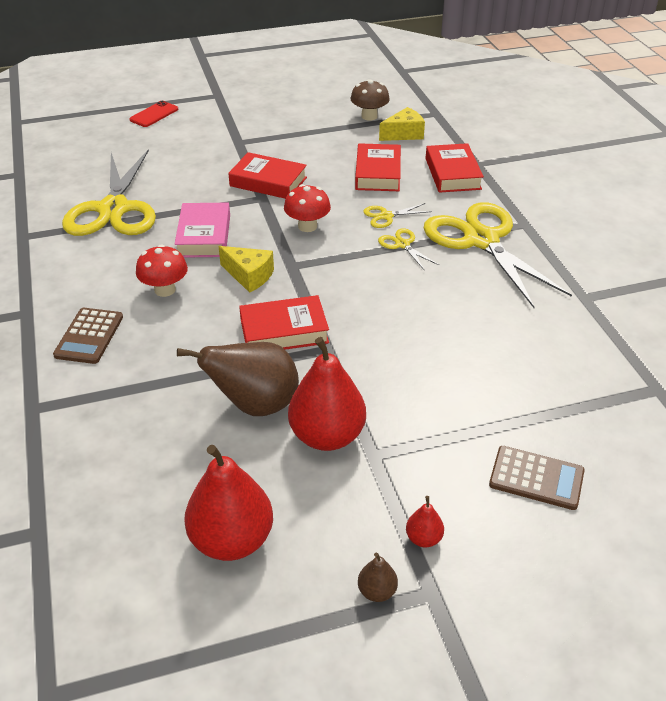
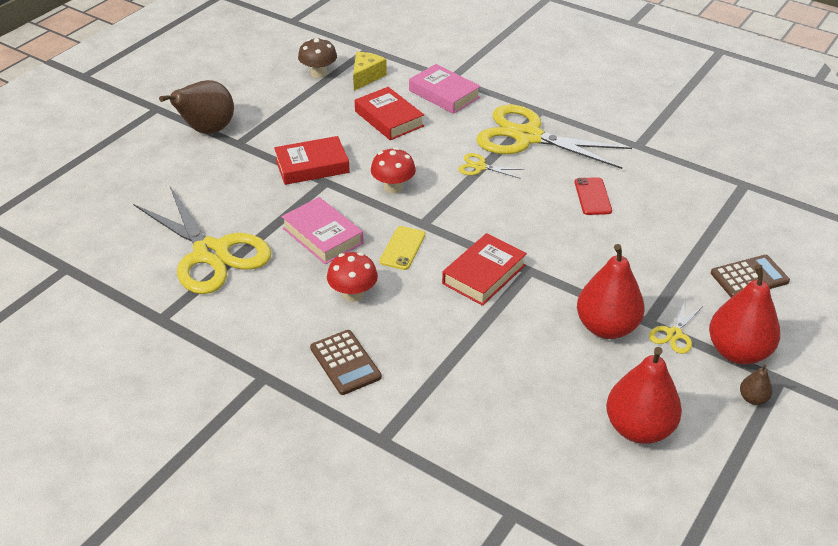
camera: 40 degrees left, 0 degrees up
red phone [129,101,178,127] -> red phone moved to [575,177,612,215]
brown pear [177,342,299,416] -> brown pear moved to [159,80,234,134]
yellow cheese [219,246,274,293] -> yellow phone [379,226,425,270]
yellow scissors [363,203,432,228] -> yellow scissors moved to [649,301,703,354]
red pear [406,496,444,548] -> red pear [709,265,780,364], size x2.26
red book [426,143,484,193] -> pink book [409,64,481,114]

